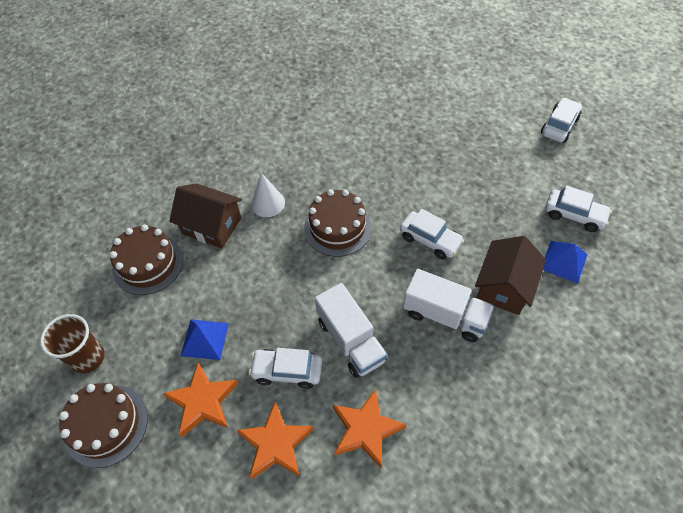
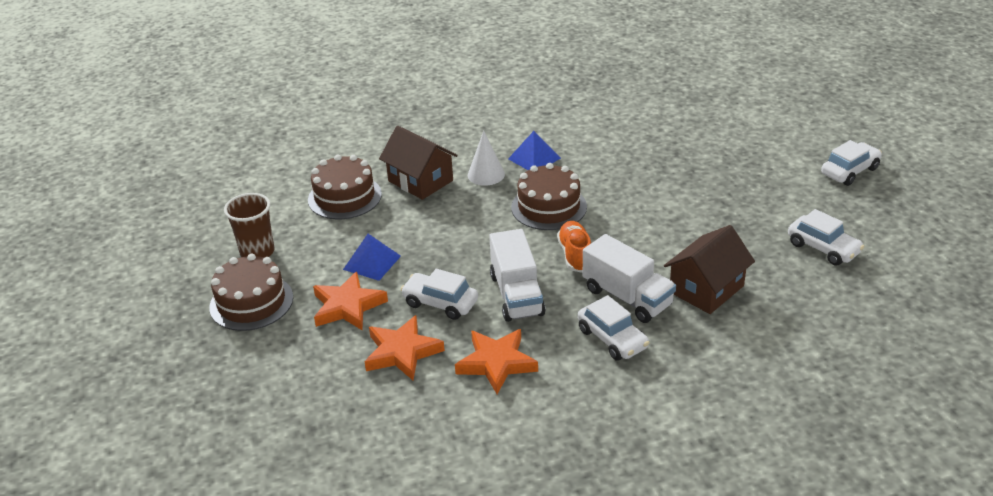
camera: 20 degrees right, 20 degrees down
white car [400,209,464,259] -> white car moved to [578,295,649,361]
blue pyramid [543,241,588,284] -> blue pyramid moved to [508,131,561,170]
none -> orange shoe [557,221,591,273]

